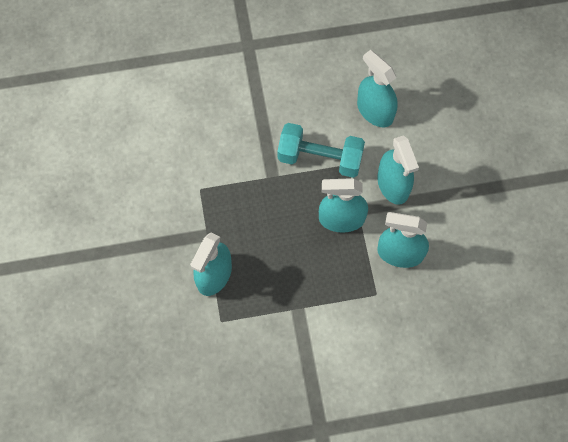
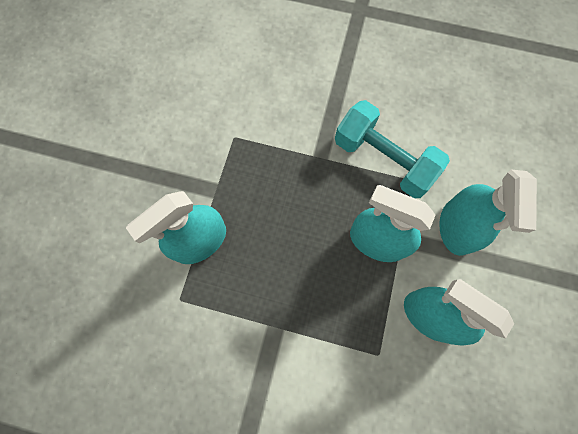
camera: 25 degrees right, 5 degrees up
turquoise spray bottle [357,50,398,127] -> none

